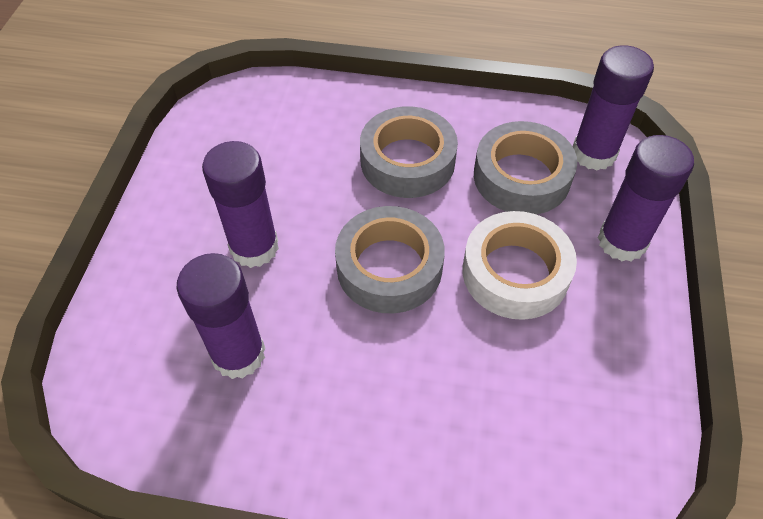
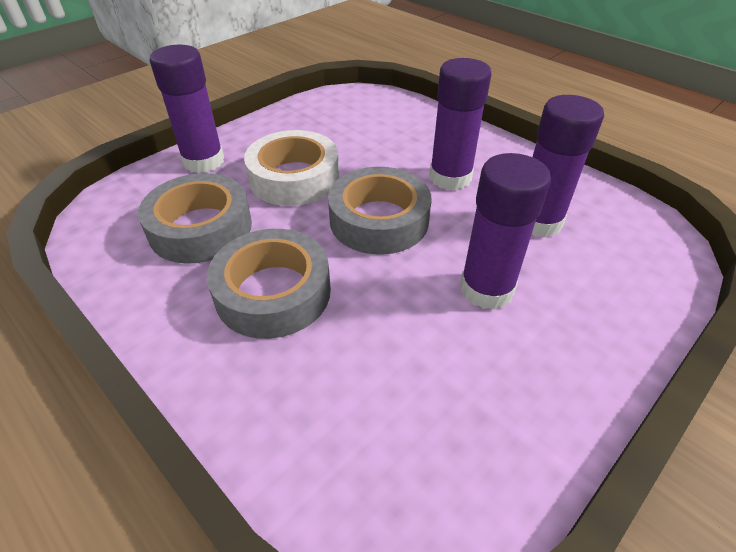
camera: 145 degrees left, 10 degrees down
purple glue stick [572,45,654,170] -> purple glue stick moved to [430,58,492,190]

